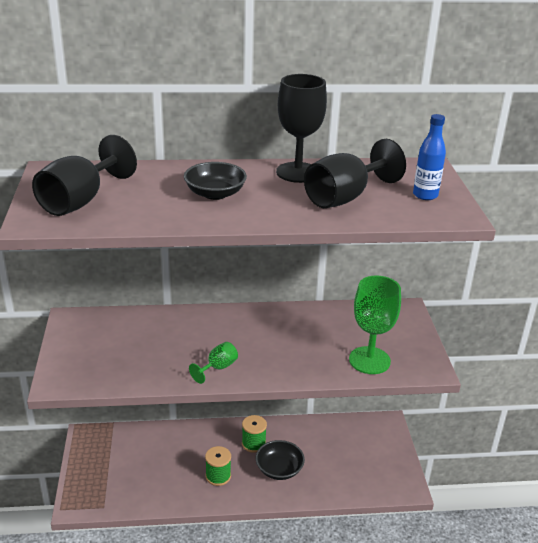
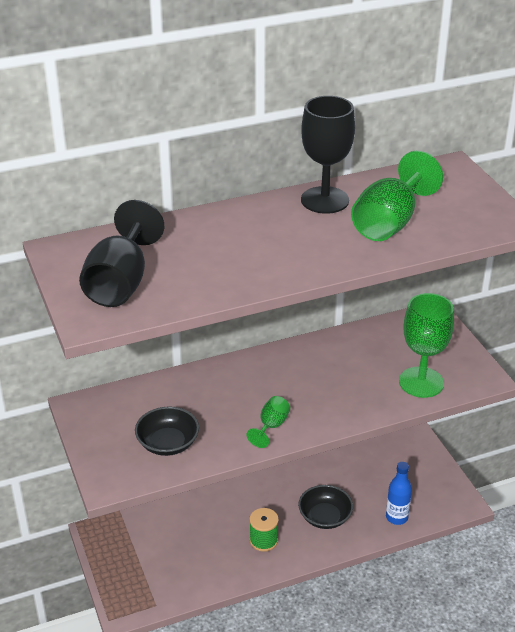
camera: 15 degrees left, 5 degrees up
black bowl [184,162,247,200] -> black bowl moved to [135,407,199,456]
green spool [242,415,267,453] -> none
black goblet [304,139,406,208] -> green goblet [351,151,443,241]
blue bottle [413,114,446,200] -> blue bottle moved to [386,462,412,525]

